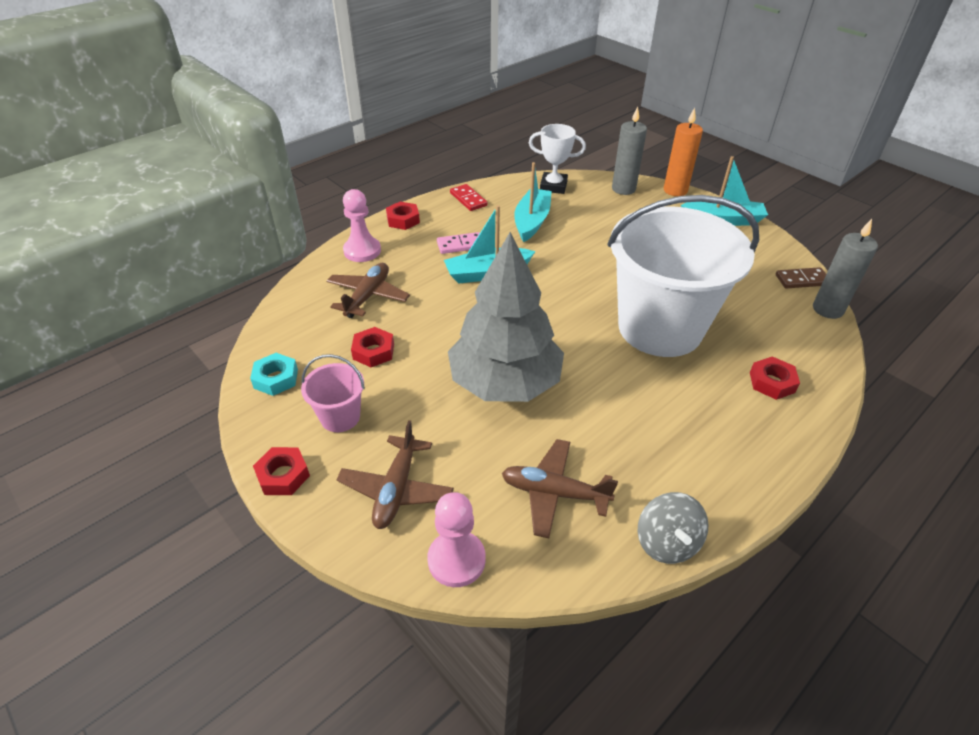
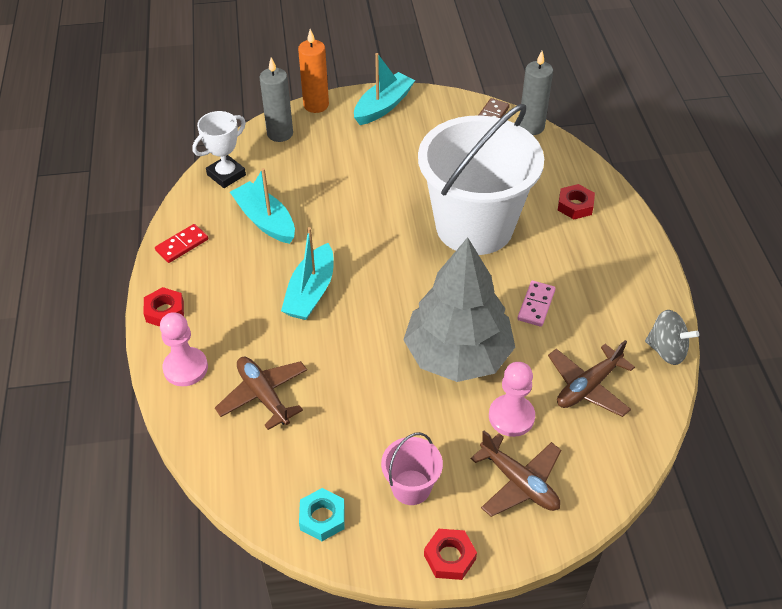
camera: 55 degrees left, 5 degrees up
red nut [351,327,394,367] -> none
pink pawn [427,492,486,587] -> pink pawn moved to [489,362,535,437]
pink domino [437,232,480,254] -> pink domino moved to [517,281,556,327]
red domino [450,184,488,211] -> red domino turned 45 degrees counterclockwise [155,224,208,263]

